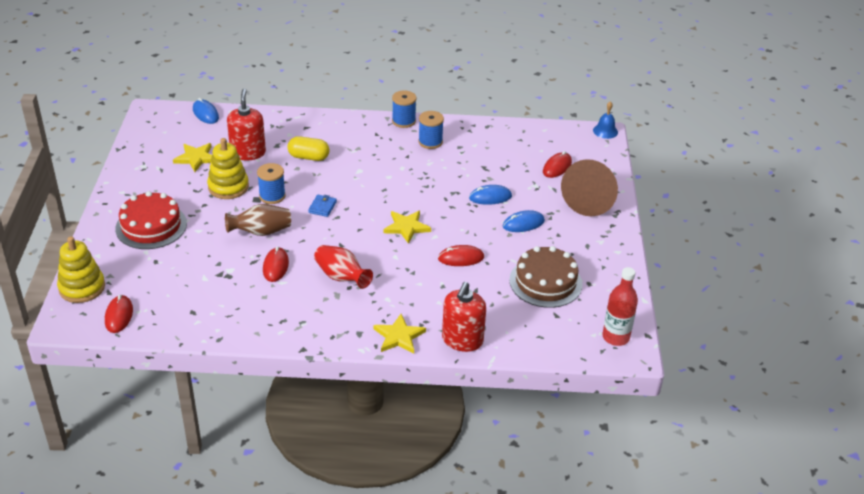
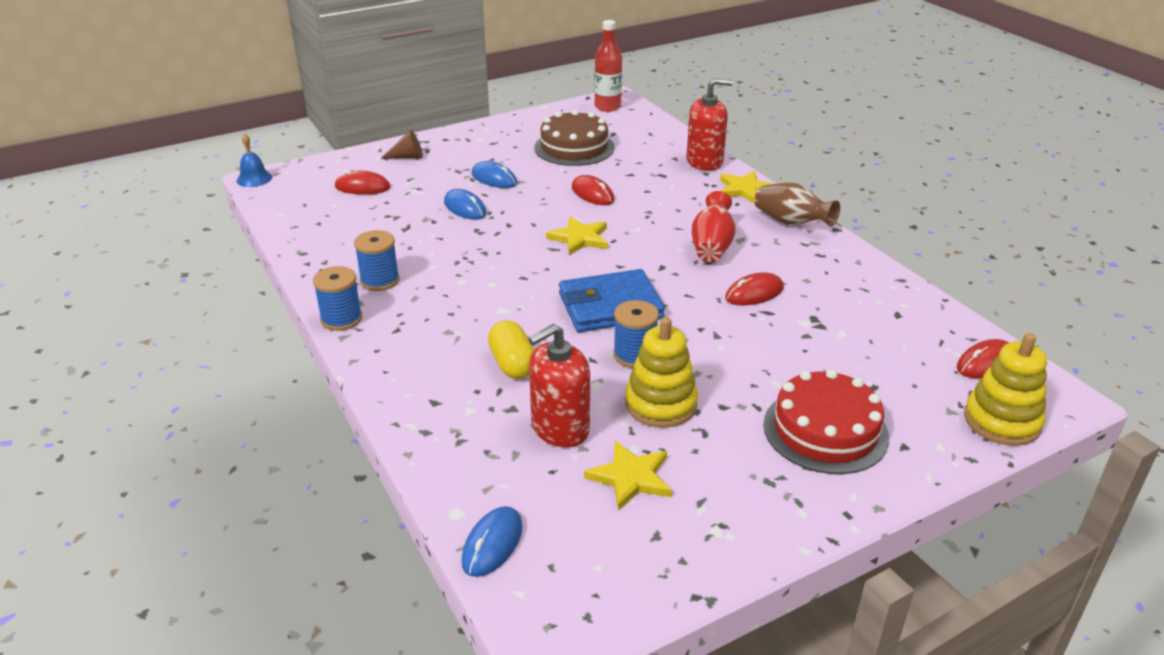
camera: 120 degrees left, 5 degrees down
brown vase [225,204,291,236] -> brown vase moved to [755,183,840,227]
blue wallet [308,195,337,217] -> blue wallet [559,269,665,332], size x2.26
brown cone [561,159,618,216] -> brown cone [381,130,423,158], size x0.42

